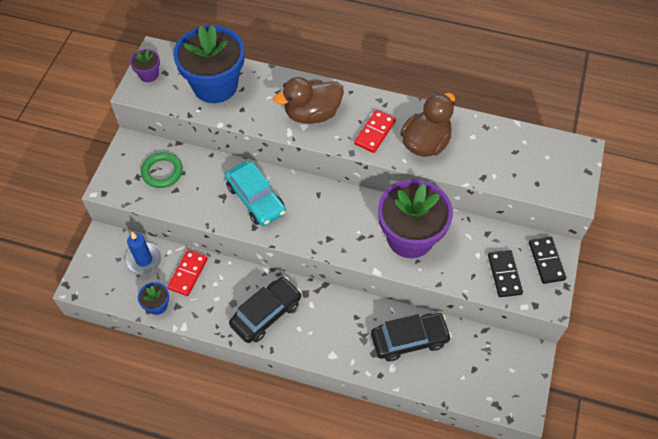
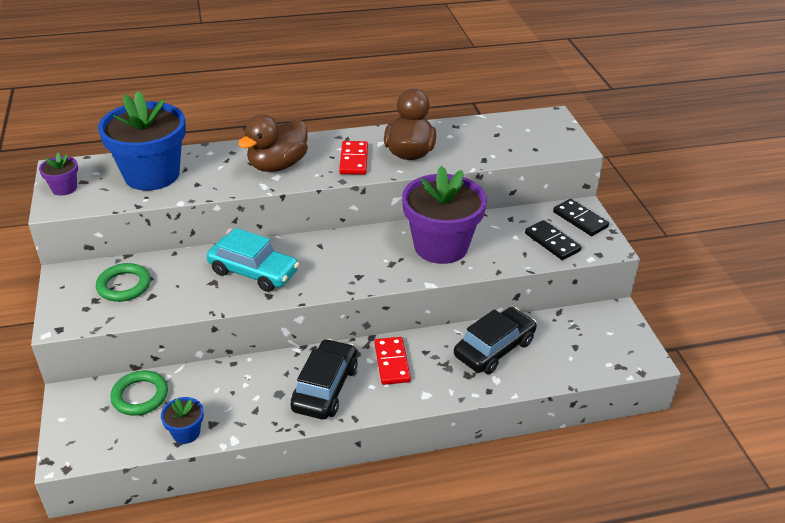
camera: 30 degrees left, 20 degrees down
blue candle [125,232,162,275] -> green ring [110,371,168,415]
red domino [167,250,208,296] -> red domino moved to [374,337,411,385]

